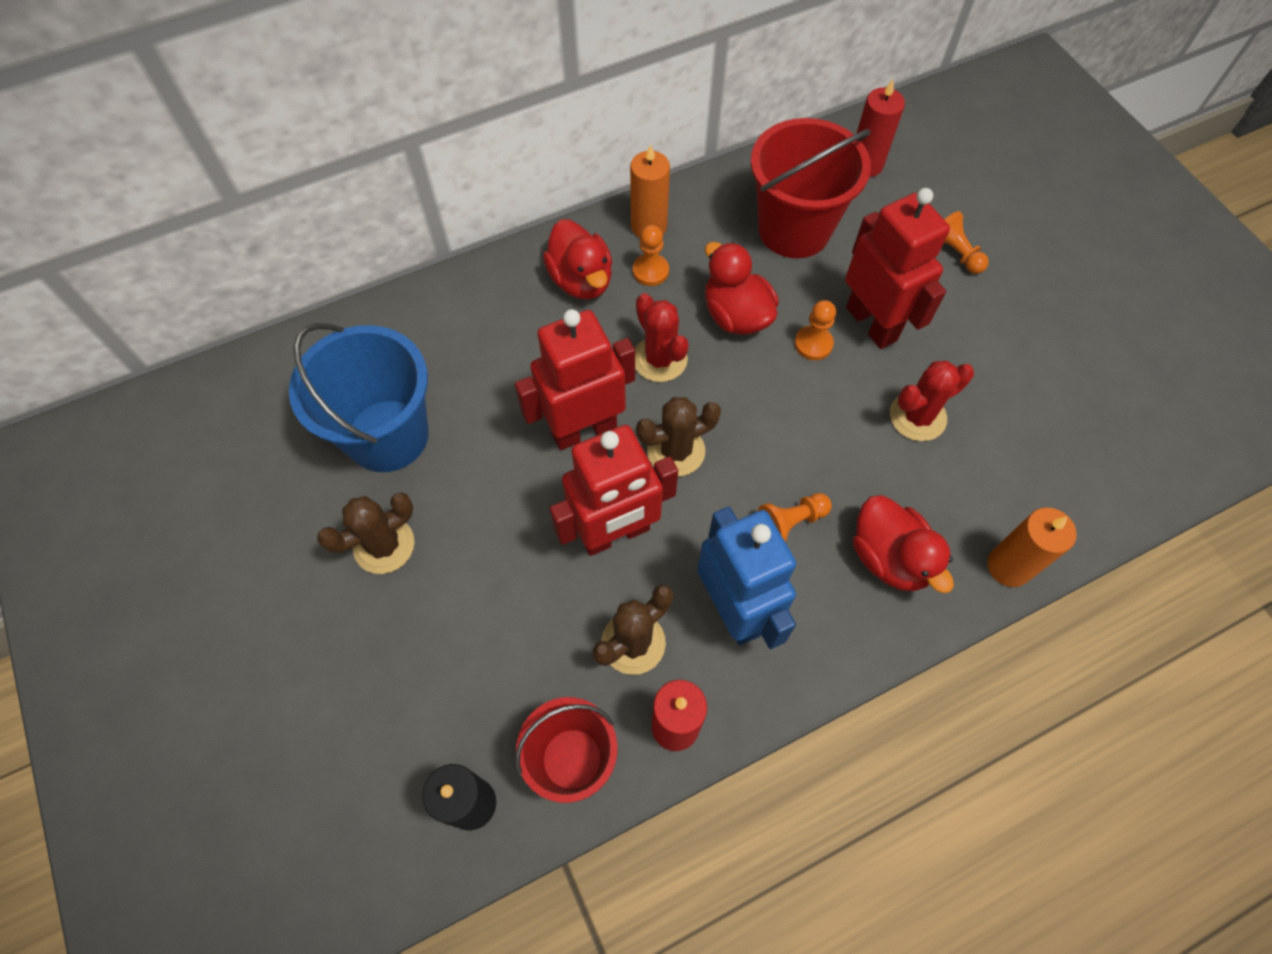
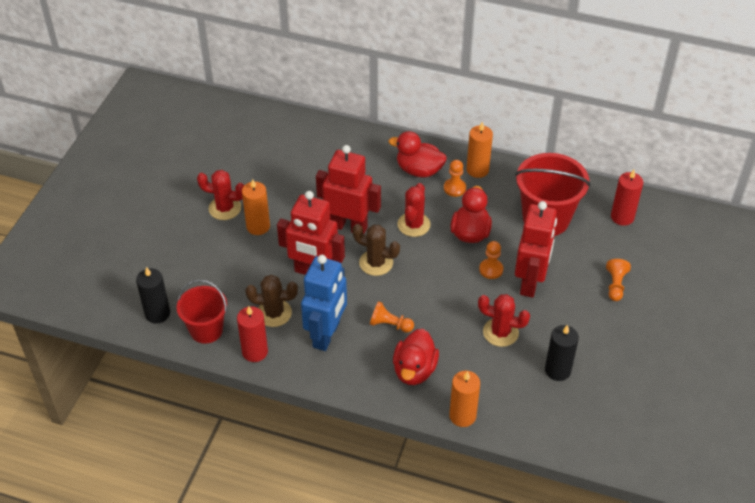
camera: 45 degrees right, 15 degrees down
blue bucket [289,323,429,472] -> none
brown cactus [317,492,415,574] -> red cactus [197,170,245,220]
red duck [543,219,612,300] -> red duck turned 90 degrees clockwise [389,131,447,177]
none -> orange candle [242,179,270,235]
none -> black candle [545,325,579,381]

